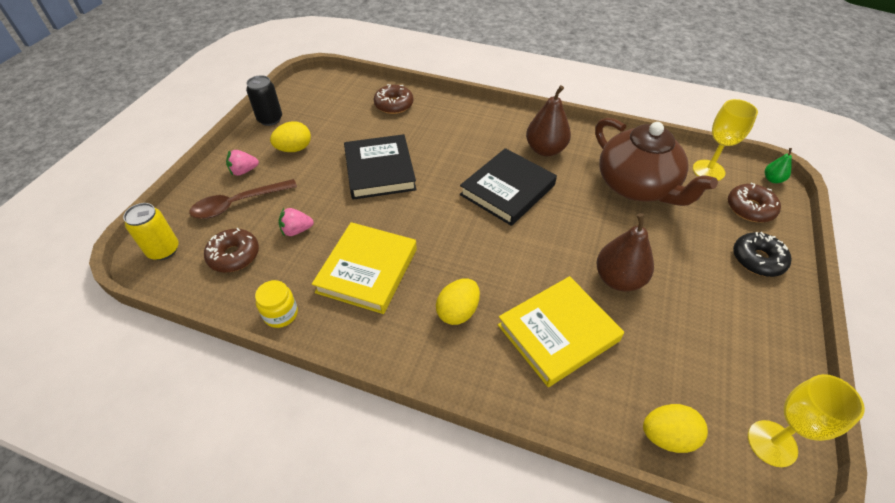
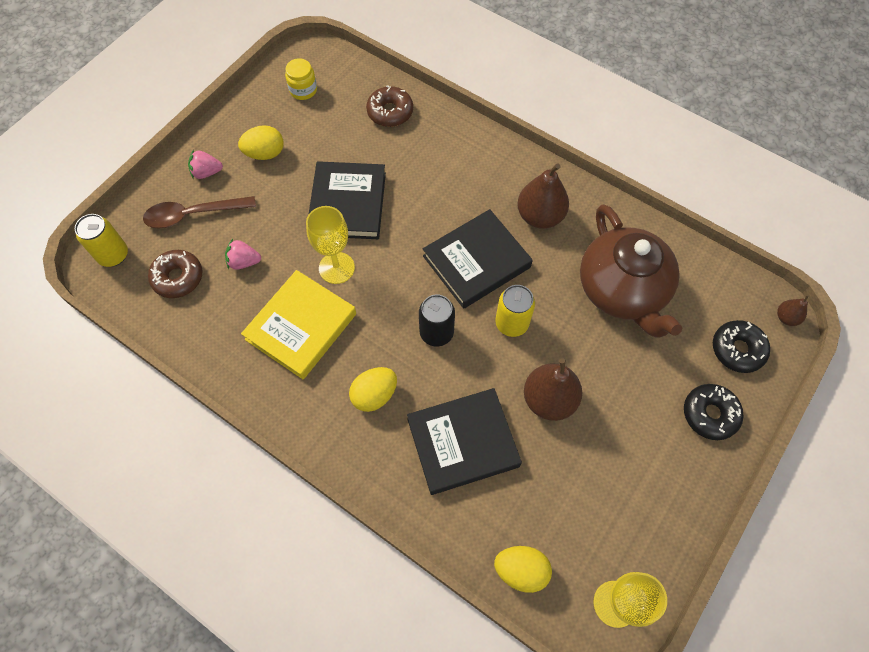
camera: 15 degrees right, 15 degrees up
black can [246,75,282,126] -> black can moved to [419,295,455,346]
yellow jar [255,280,298,328] -> yellow jar moved to [285,58,317,100]
yellow book [498,276,624,387] -> black book [407,388,522,495]
yellow goblet [693,99,758,181] -> yellow goblet moved to [306,206,355,284]
brown donut [728,182,781,222] -> black donut [713,320,770,373]
green pear [765,148,792,183] -> brown pear [777,294,809,326]
none -> yellow can [495,285,535,337]

